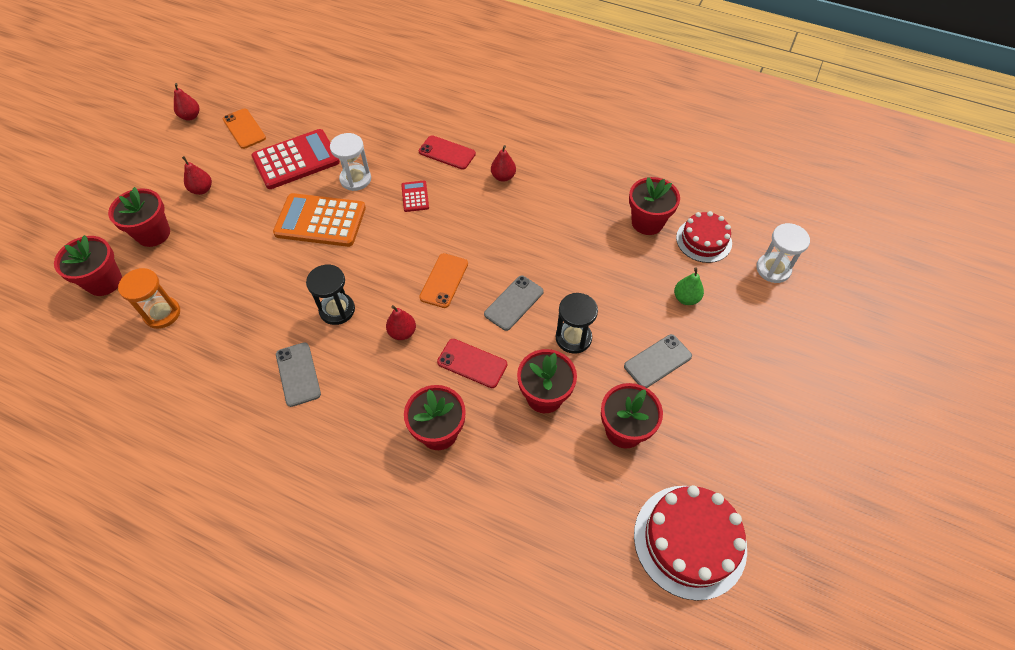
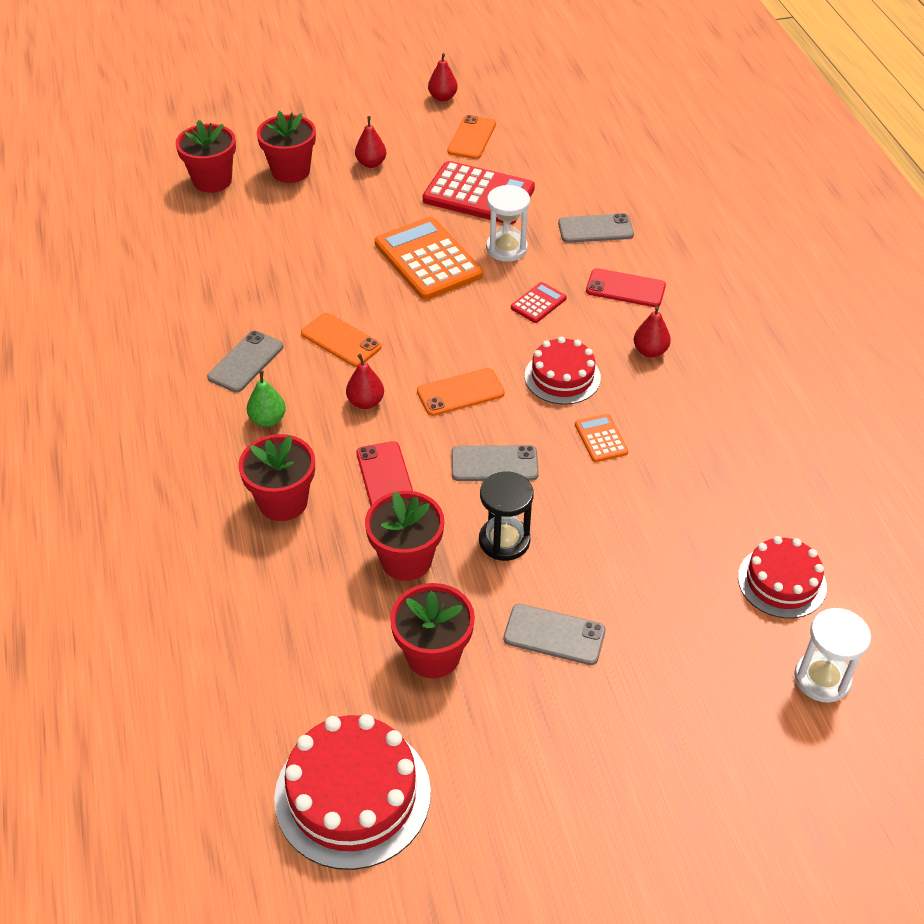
camera: 50 degrees right, 10 degrees down
orange hourglass [118,268,180,329] -> none
black hourglass [306,265,355,325] -> orange phone [301,313,381,367]
red phone [419,135,476,170] -> red phone turned 60 degrees counterclockwise [586,268,666,307]
red flower pot [629,177,680,235] -> none
green pear [674,268,704,305] -> green pear moved to [247,370,286,427]
none -> red cake [525,337,601,405]
none -> grey phone [558,213,634,243]
none -> orange calculator [575,414,628,462]

